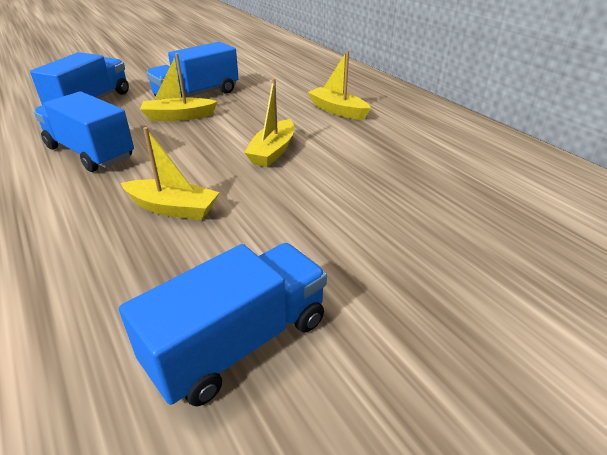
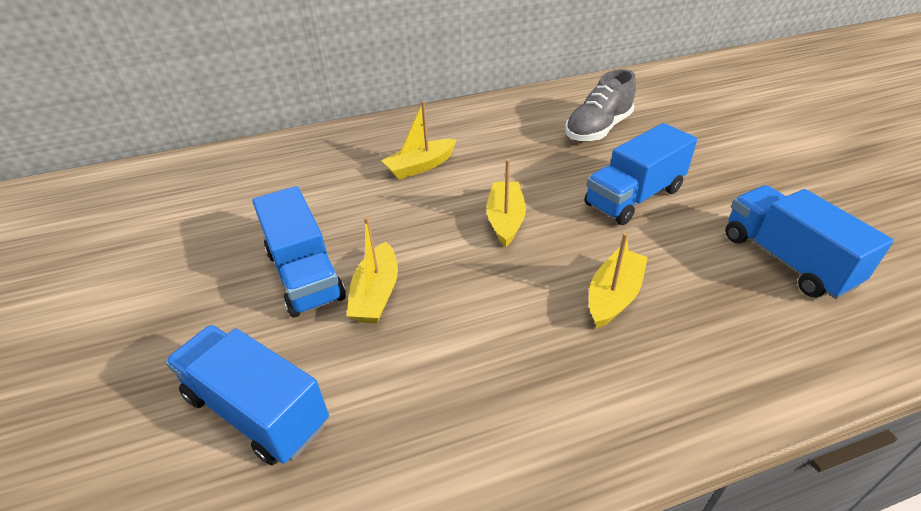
camera: 75 degrees left, 5 degrees up
blue truck [34,91,134,172] -> blue truck moved to [584,123,697,225]
yellow boat [244,78,294,167] -> yellow boat turned 120 degrees counterclockwise [486,159,526,247]
none -> grey shoe [565,69,636,141]

